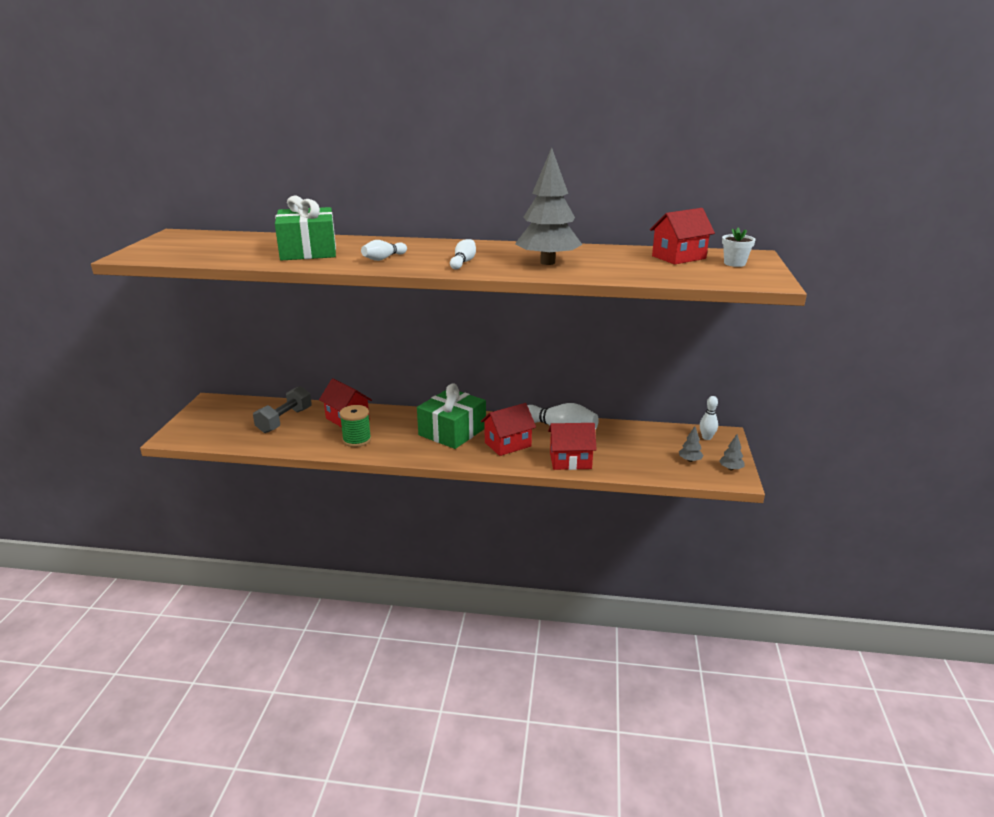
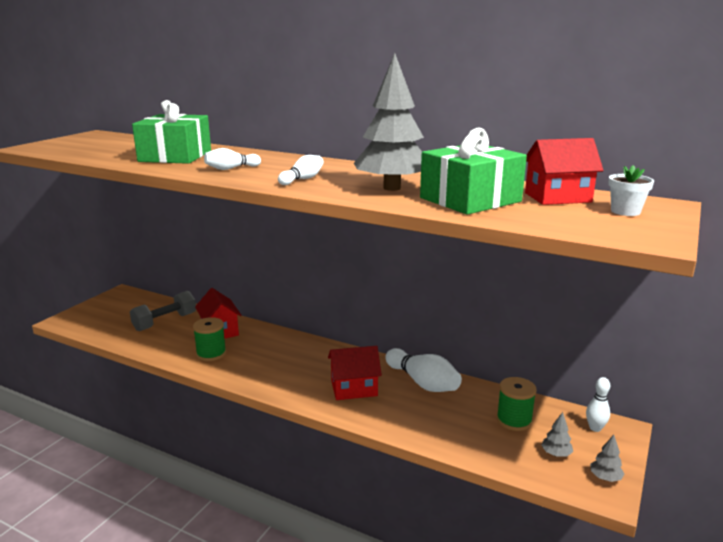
camera: 20 degrees right, 5 degrees down
green gift [417,383,486,449] -> green gift moved to [420,128,527,215]
red house [548,423,597,470] -> none
none -> green spool [496,377,537,431]

